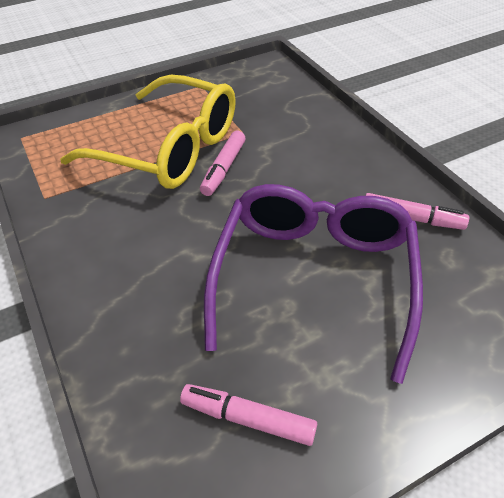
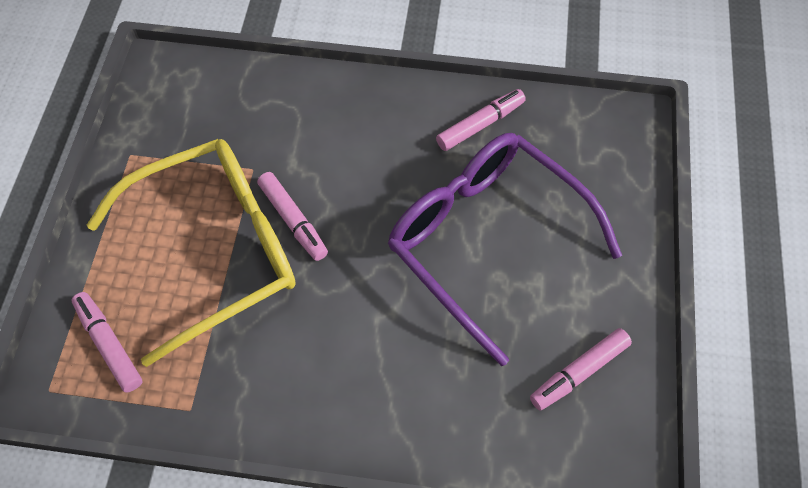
camera: 55 degrees left, 15 degrees up
none -> pink marker [72,292,143,393]

